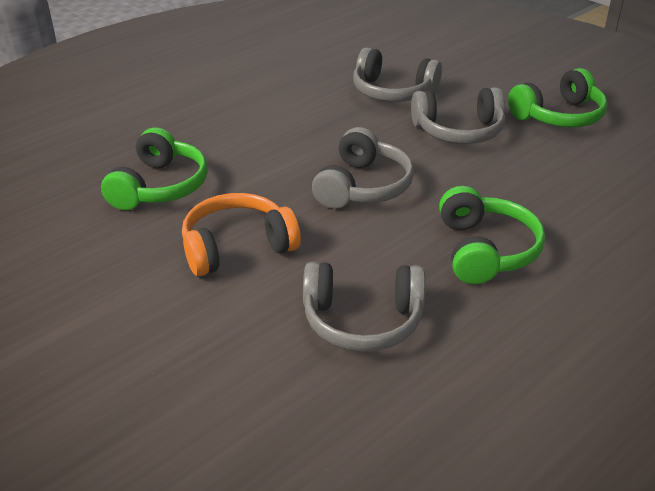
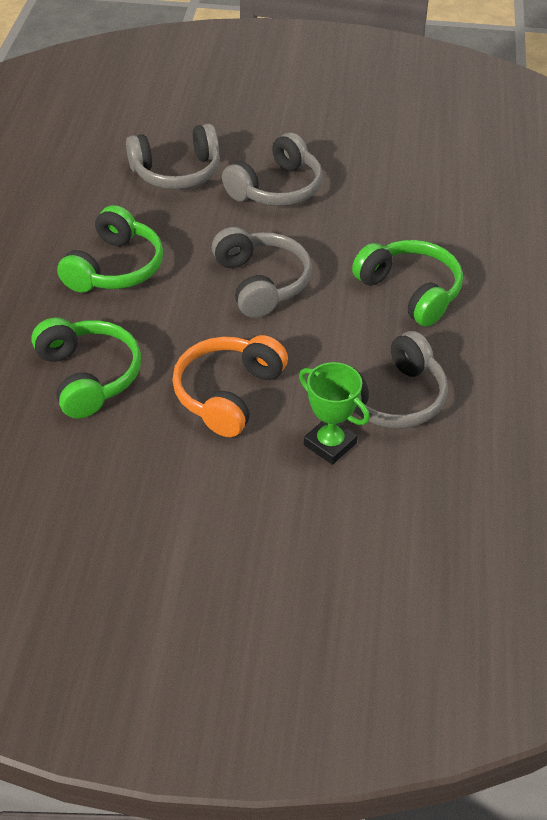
camera: 40 degrees left, 10 degrees up
green headphones [508,68,608,128] -> green headphones moved to [57,205,163,293]
none -> green trophy [299,362,370,465]

